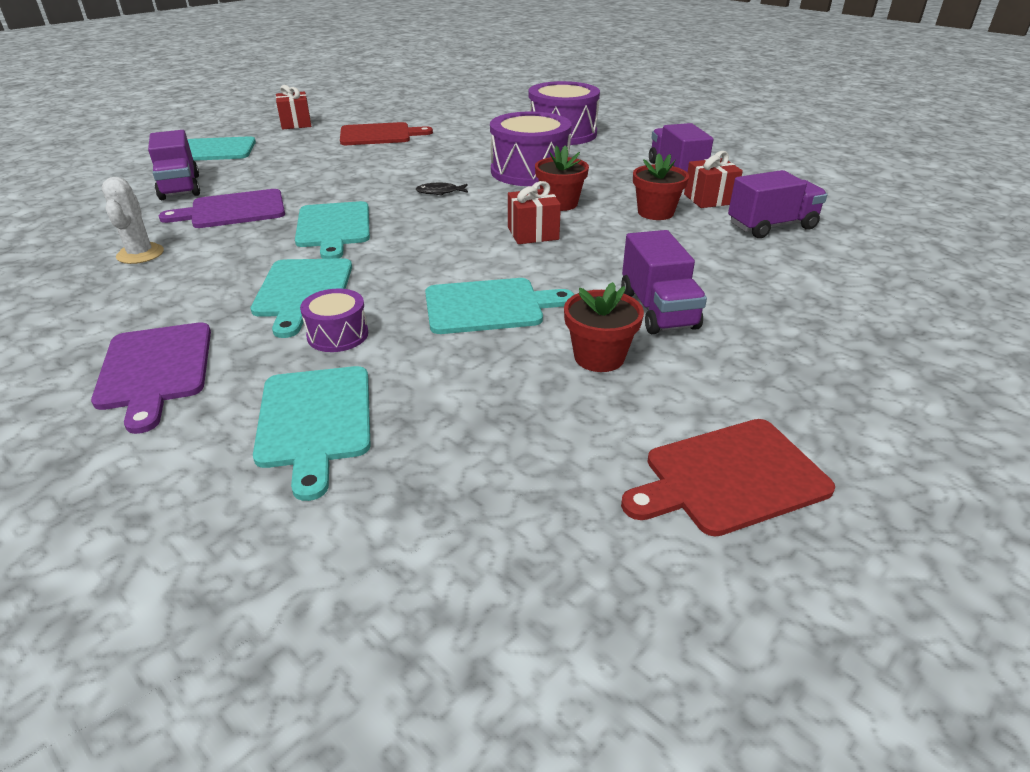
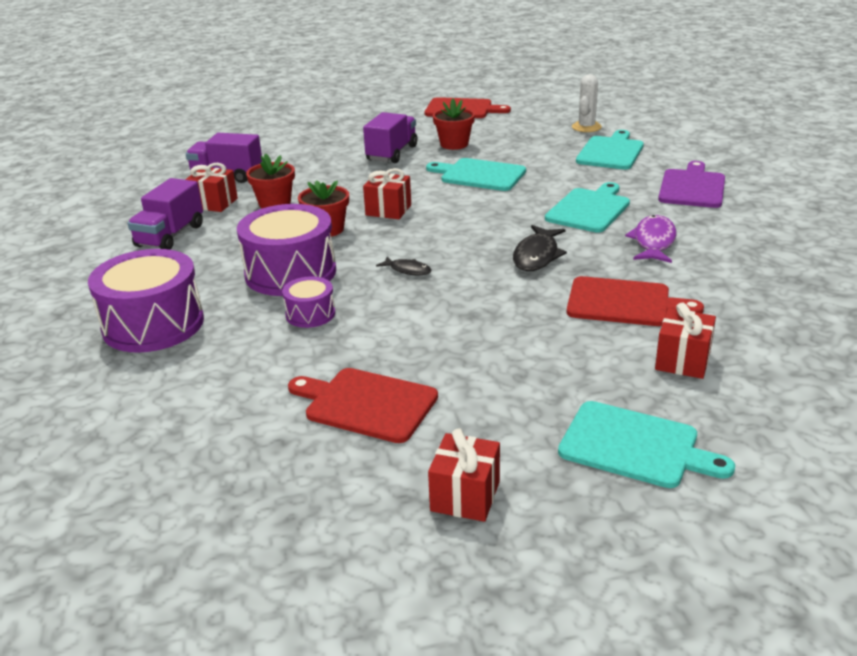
camera: 145 degrees left, 5 degrees down
white cactus [102,177,164,264] -> white cactus moved to [572,74,602,132]
purple truck [148,130,200,200] -> red gift [655,303,716,379]
purple cutting board [159,189,285,228] -> red cutting board [567,276,704,326]
turquoise cutting board [295,201,370,259] -> black fish [513,225,567,271]
purple drum [300,288,368,352] -> purple drum moved to [282,276,335,328]
none -> purple fish [625,215,677,263]

